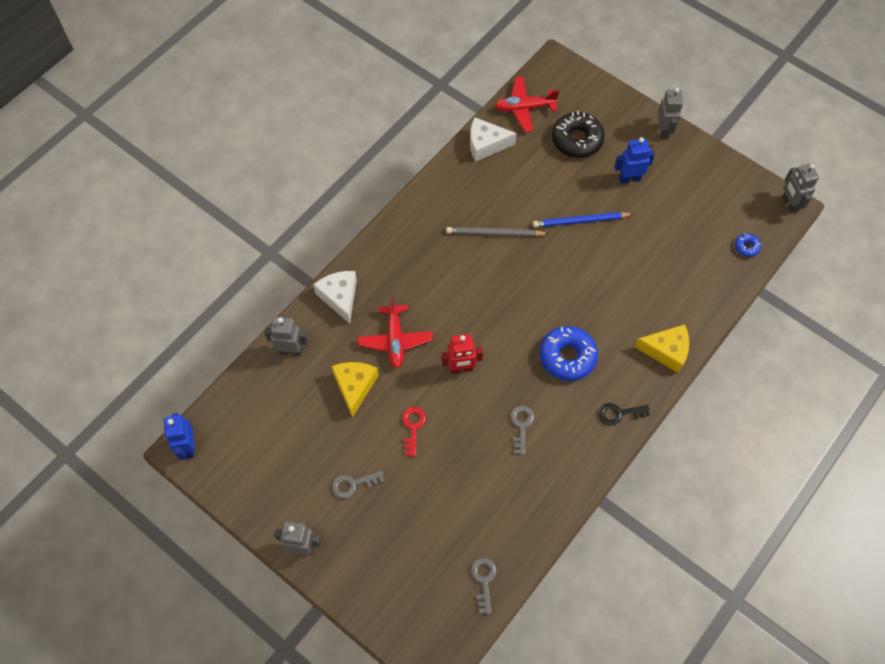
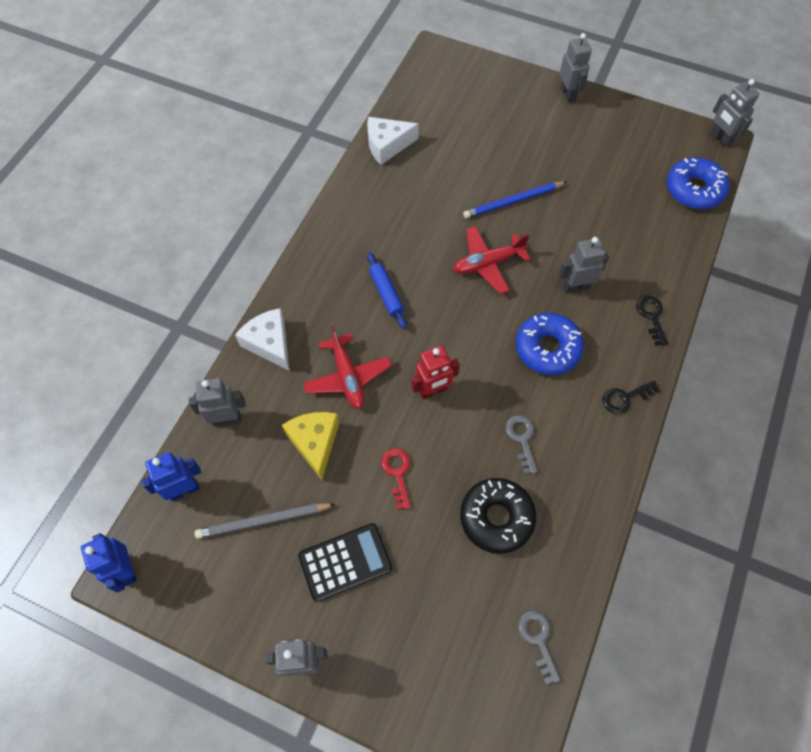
camera: 15 degrees left, 0 degrees up
grey key [332,471,385,499] -> black calculator [298,523,392,602]
grey pencil [446,227,549,237] -> grey pencil moved to [195,503,336,539]
red plane [495,77,559,132] -> red plane moved to [453,226,530,294]
black donut [552,111,605,158] -> black donut moved to [460,478,536,554]
blue robot [614,137,655,184] -> blue robot moved to [141,452,201,501]
yellow cheese [635,324,689,373] -> black key [636,296,668,346]
blue donut [735,233,761,257] -> blue donut [666,157,729,209], size x2.13
none -> blue rolling pin [367,252,407,329]
none -> grey robot [559,237,609,294]

